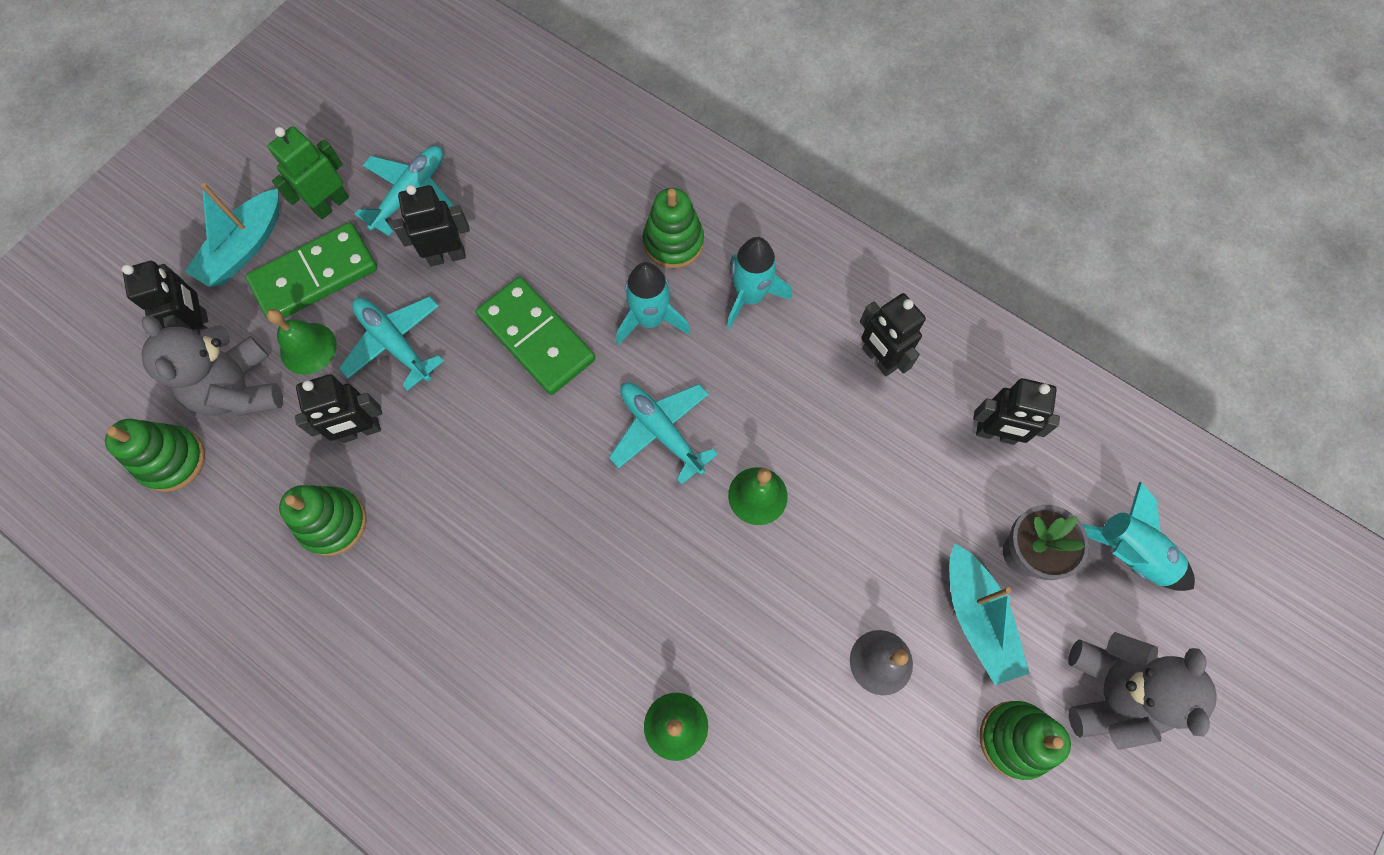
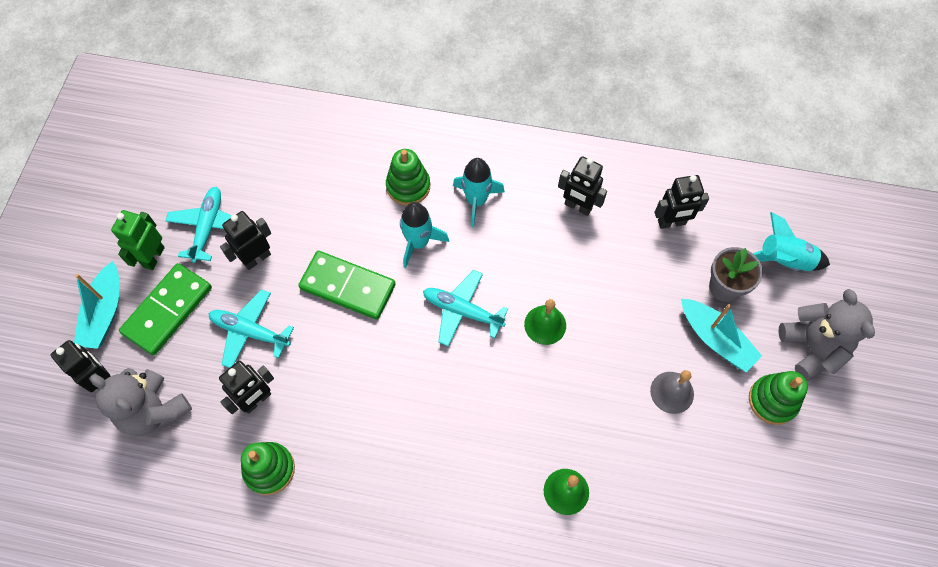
camera: 25 degrees left, 5 degrees down
green stacking toy [105,419,205,492] -> none
green bell [266,309,337,375] -> none

